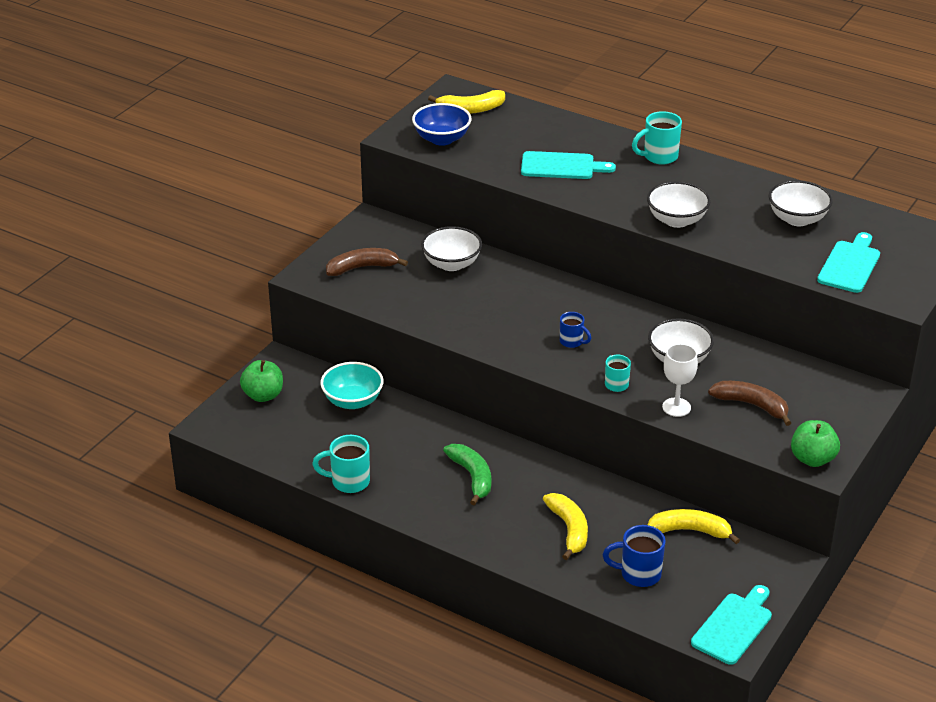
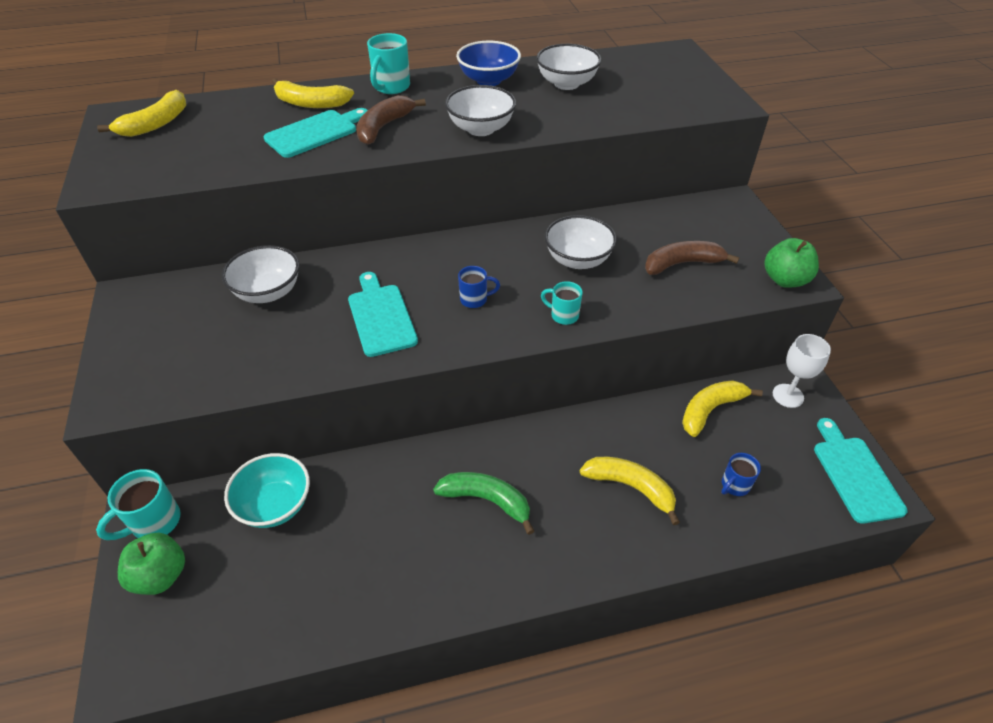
camera: 45 degrees left, 10 degrees up
turquoise mug [312,435,370,493] -> turquoise mug moved to [96,469,181,540]
brown banana [326,248,408,276] -> brown banana moved to [356,95,426,145]
blue bowl [412,103,472,146] -> blue bowl moved to [456,41,521,86]
blue mug [603,525,666,587] -> blue mug [721,453,761,496], size x0.64
white goblet [662,344,698,417] -> white goblet moved to [773,334,831,408]
turquoise cutting board [817,232,880,293] -> turquoise cutting board moved to [348,272,418,357]
none -> yellow banana [272,78,354,108]

